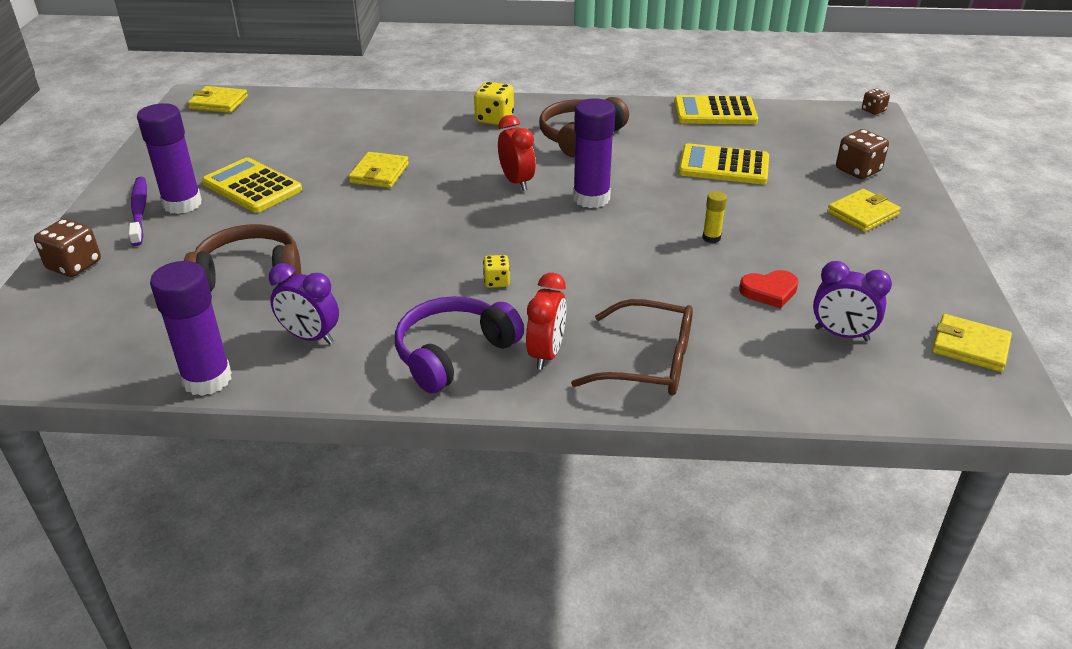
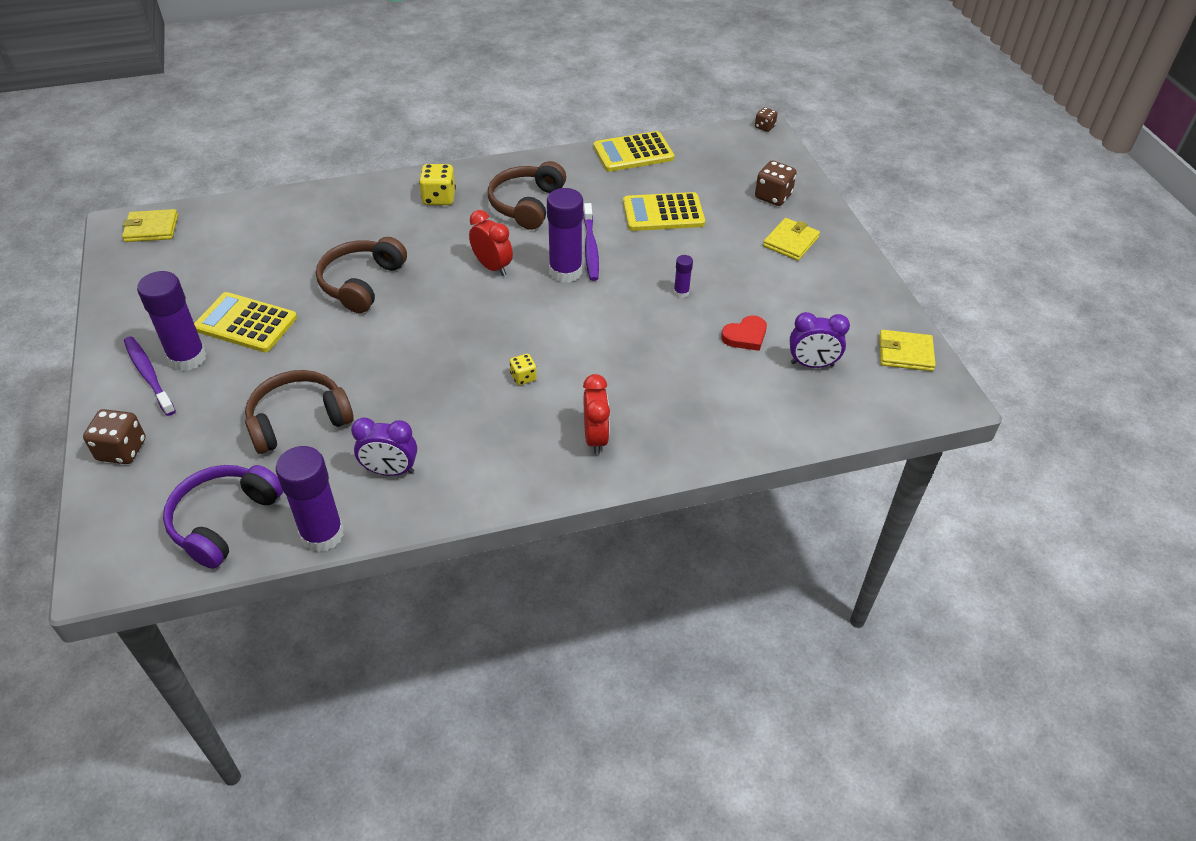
camera: 20 degrees left, 10 degrees up
yellow wallet [349,152,409,188] -> brown headphones [316,237,407,313]
purple headphones [395,296,524,393] -> purple headphones moved to [163,465,283,569]
brown glasses [571,299,693,395] -> none
yellow glue stick [702,191,727,243] -> purple glue stick [674,255,693,298]
none -> purple toothbrush [583,203,599,281]

